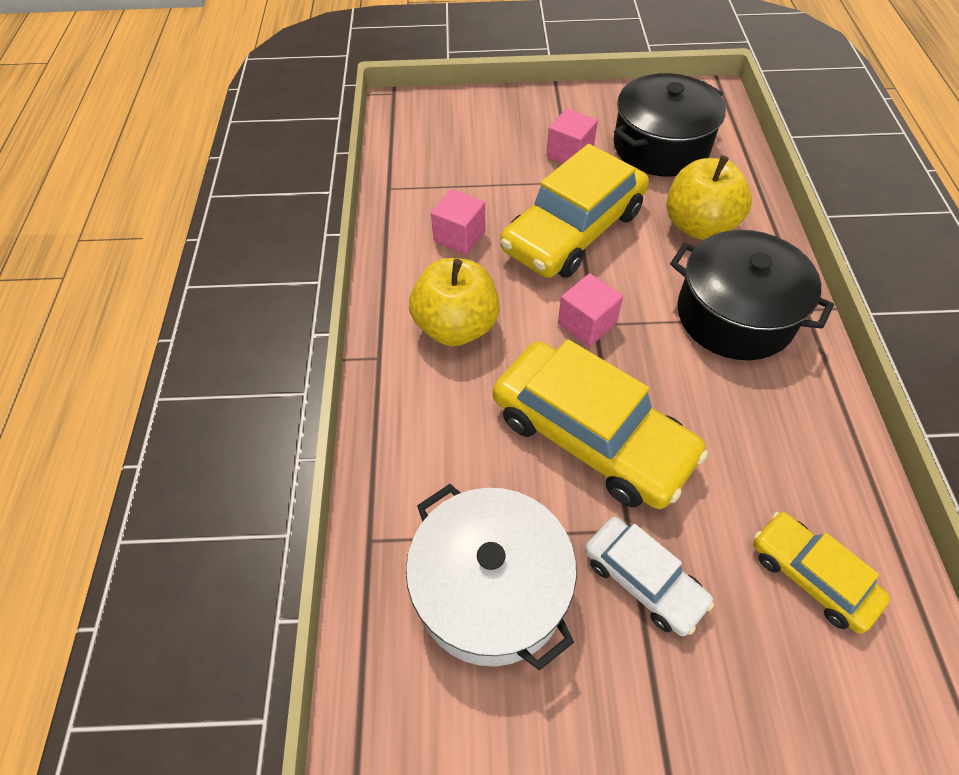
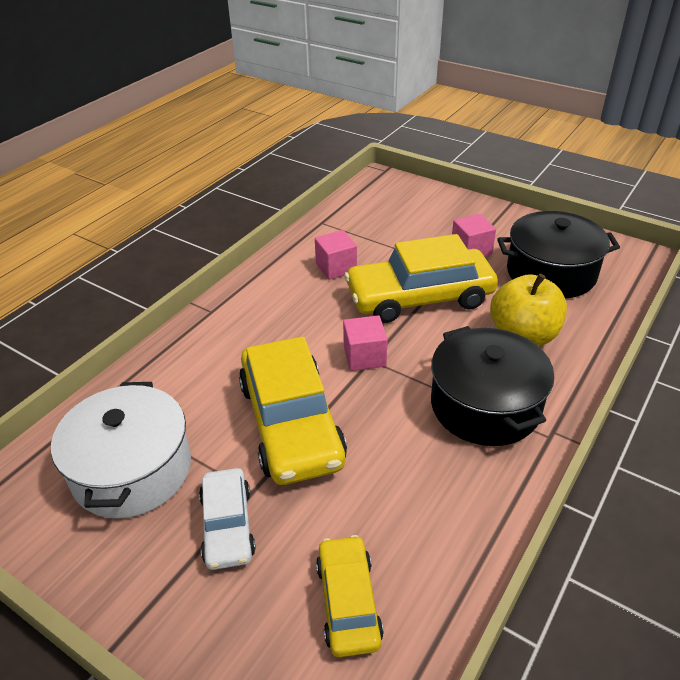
camera: 35 degrees right, 15 degrees down
yellow apple [409,258,500,346] -> none

